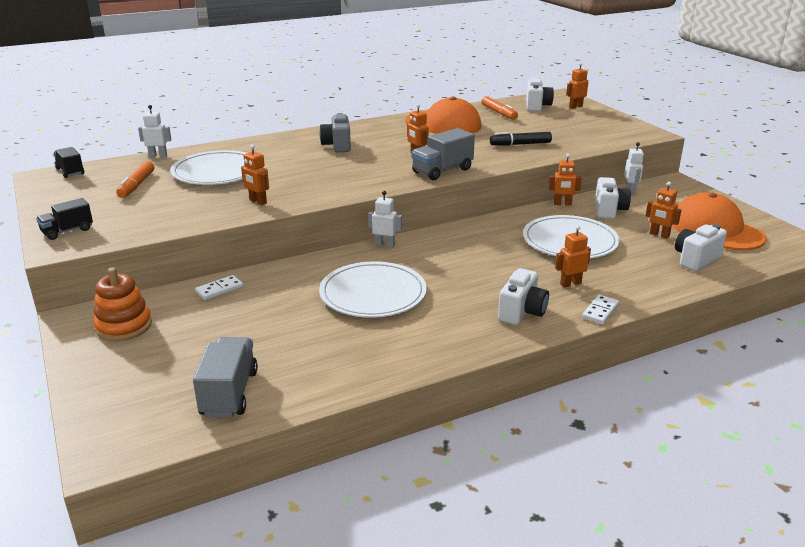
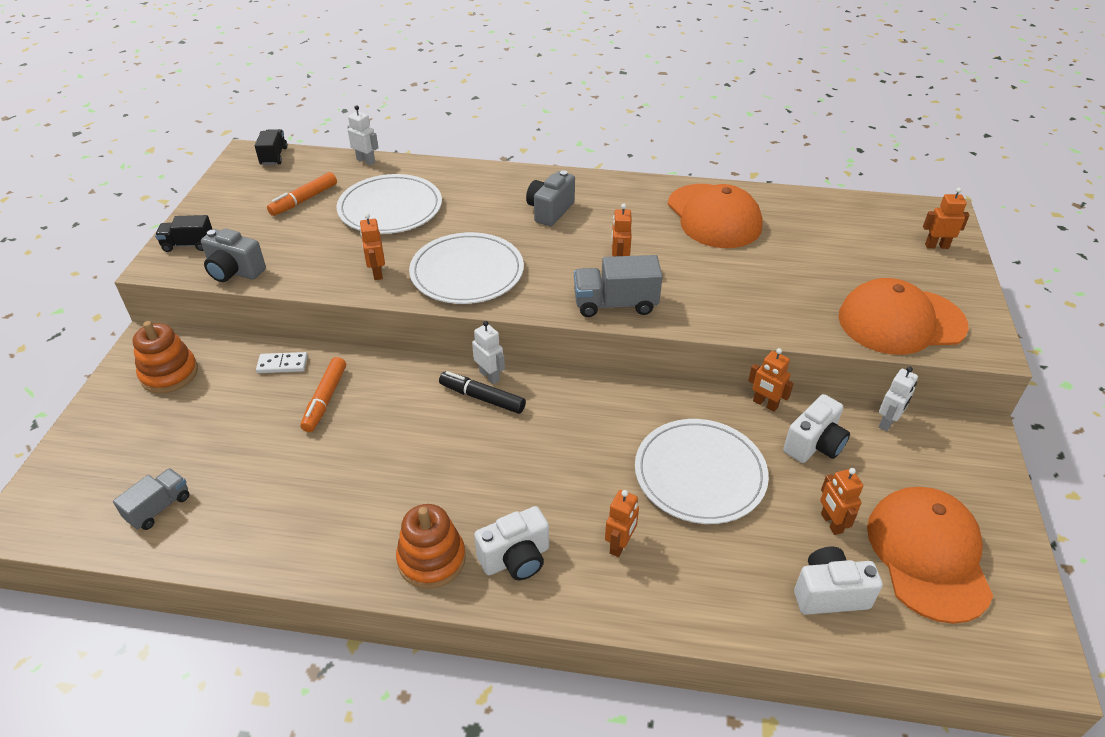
camera: 35 degrees right, 15 degrees up
grey truck [193,337,258,417] -> grey truck [113,468,189,530], size x0.65
white plate [319,261,427,318] -> white plate moved to [409,232,524,304]
orange marker [481,96,518,120] -> orange marker moved to [300,357,346,432]
black marker [490,132,552,146] -> black marker moved to [439,371,526,414]
white camera [526,78,554,111] -> none
orange robot [555,225,591,288] -> orange robot turned 105 degrees clockwise [605,490,639,557]
white domino [582,295,619,324] -> none
none -> grey camera [201,228,266,282]
none -> orange stacking toy [396,504,466,589]
none -> orange cap [838,278,968,355]

